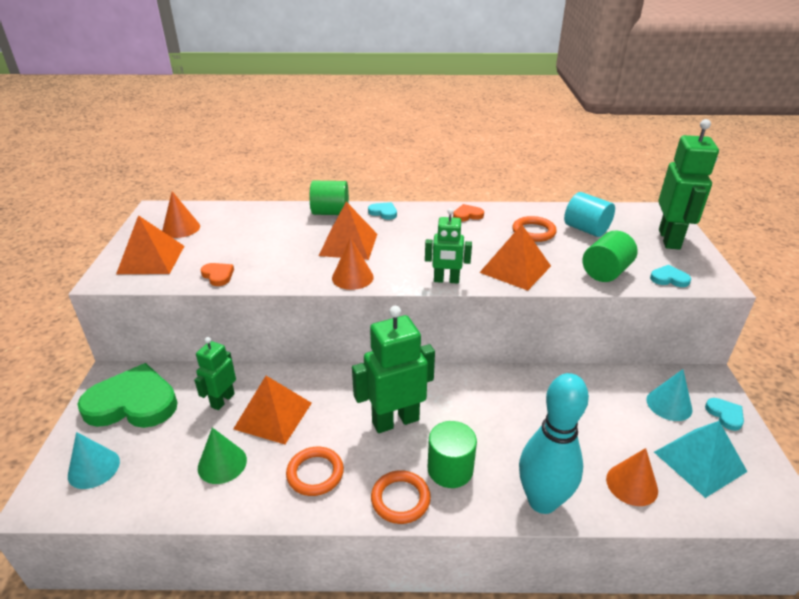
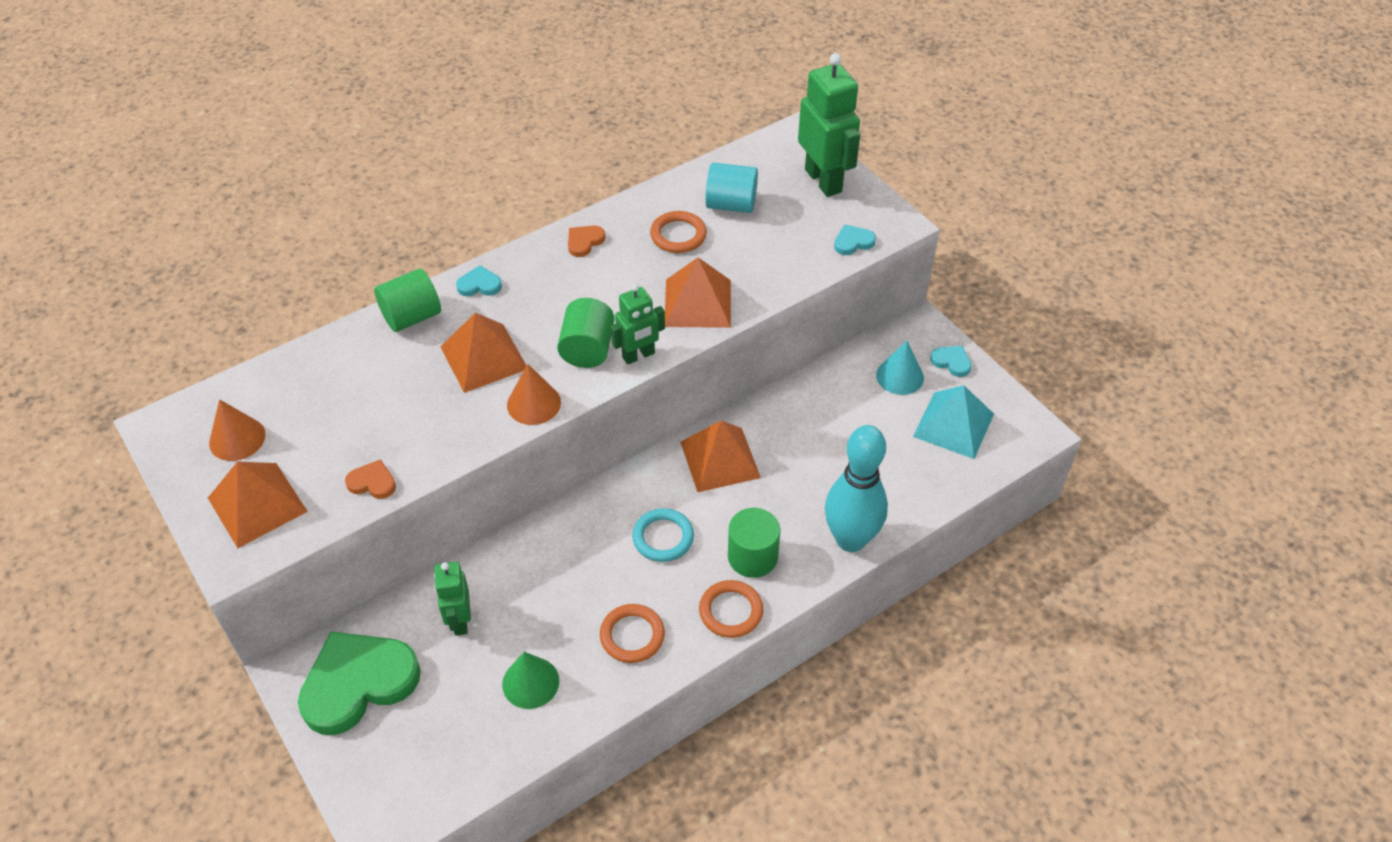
camera: 35 degrees left, 15 degrees up
turquoise cone [68,432,120,489] -> none
orange pyramid [233,376,312,444] -> orange pyramid moved to [680,420,761,492]
green robot [352,306,435,433] -> turquoise ring [632,508,694,562]
green cylinder [583,231,637,282] -> green cylinder moved to [557,298,615,368]
orange cone [606,448,658,506] -> none

